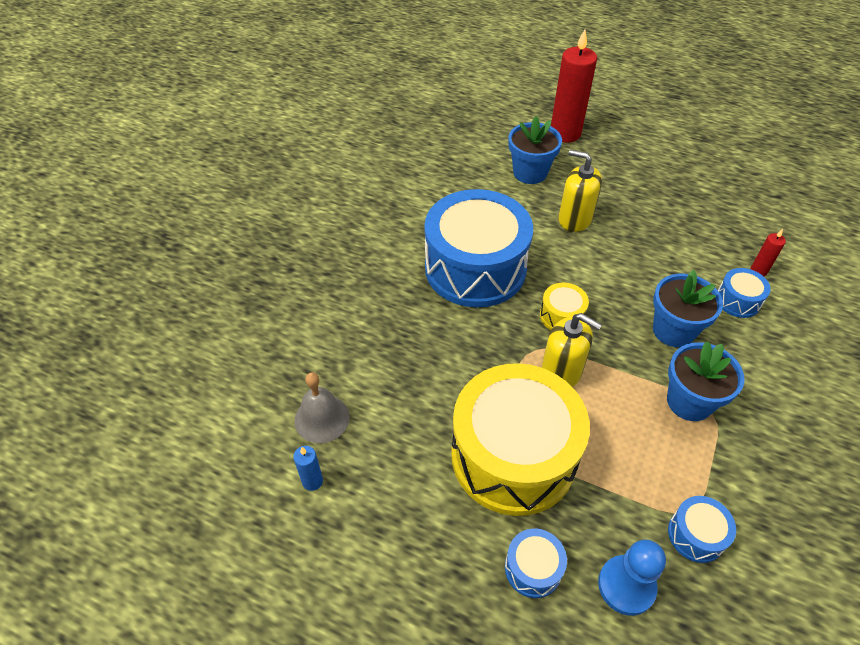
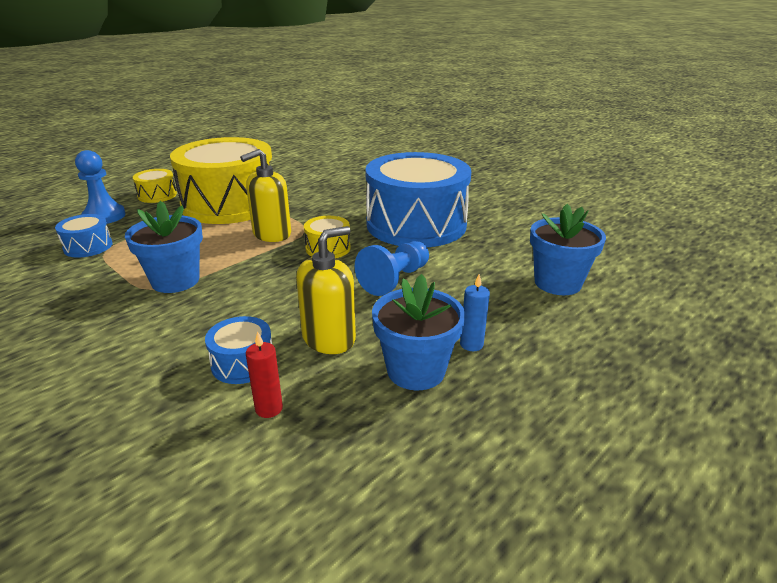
camera: 110 degrees right, 20 degrees down
blue candle [293,446,323,491] -> blue candle moved to [460,274,490,351]
grey bell [294,372,350,443] -> none
blue drum [505,528,567,598] -> yellow drum [132,169,177,203]
red candle [551,30,597,142] -> none
yellow soap dispenser [558,150,602,232] -> yellow soap dispenser moved to [296,226,356,354]
blue flower pot [653,270,723,347] -> blue flower pot moved to [372,274,465,390]
none -> blue pawn [355,241,429,296]

